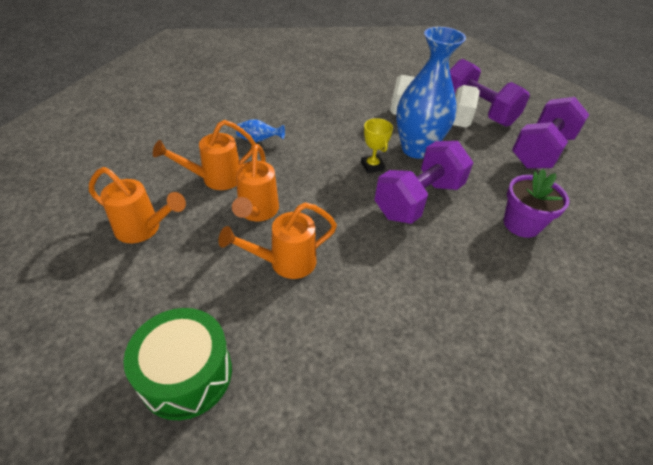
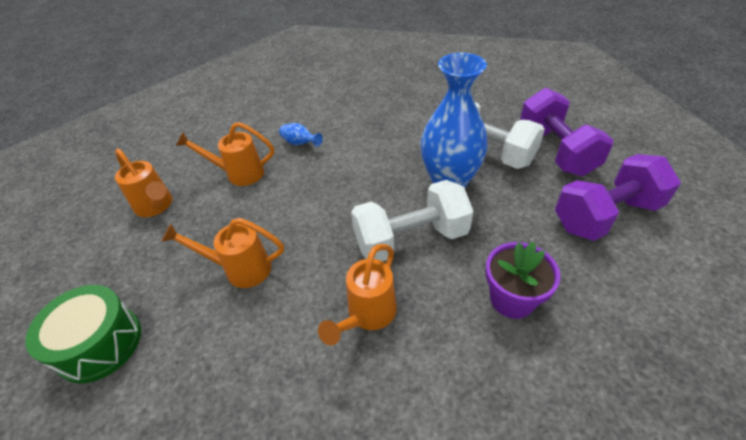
camera: 30 degrees right, 0 degrees up
orange watering can [232,144,279,221] -> orange watering can moved to [318,244,397,345]
yellow trophy [361,118,393,173] -> none
purple dumbbell [375,141,473,224] -> white dumbbell [351,180,473,262]

